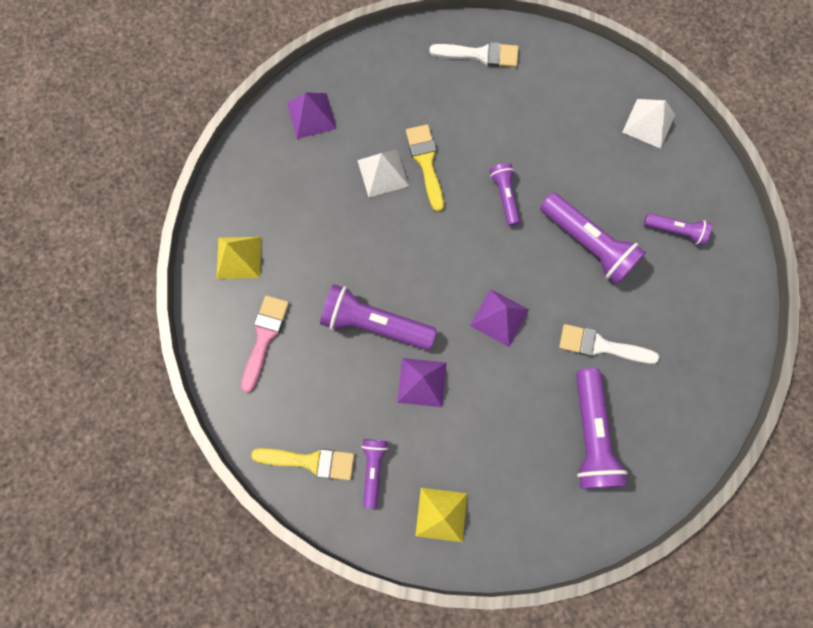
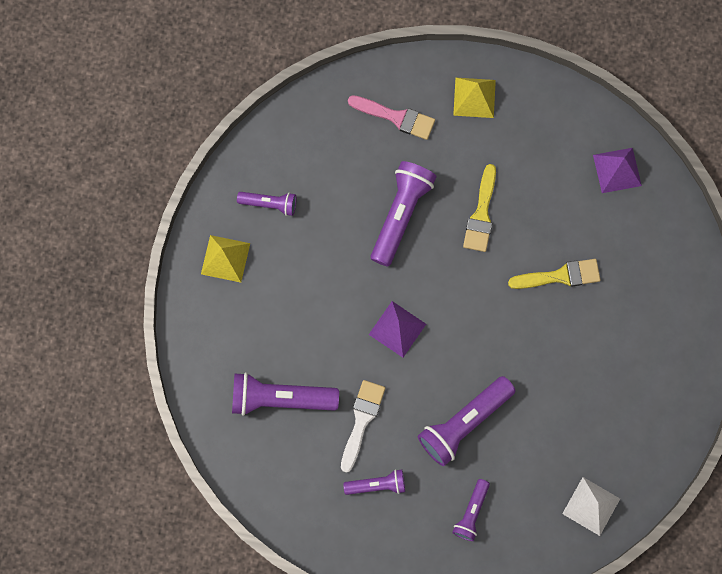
camera: 95 degrees right, 0 degrees up
yellow brush [251,448,354,480] -> yellow brush moved to [463,164,496,252]
white pyramid [357,150,409,197] -> none
purple pyramid [397,358,446,407] -> none
white brush [429,42,518,67] -> none
purple flashlight [490,163,520,226] -> purple flashlight moved to [343,469,405,495]

